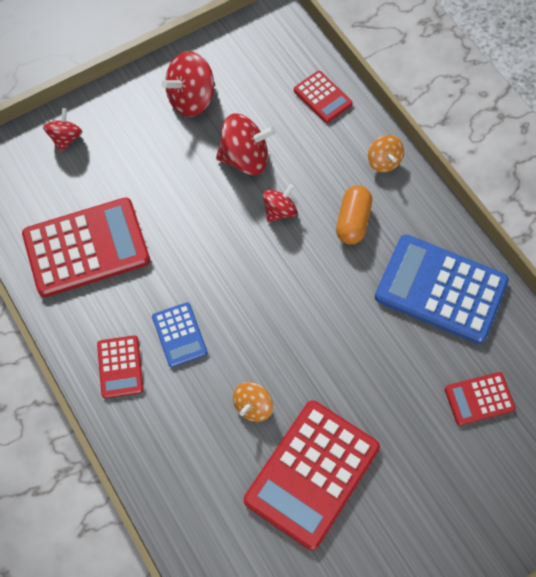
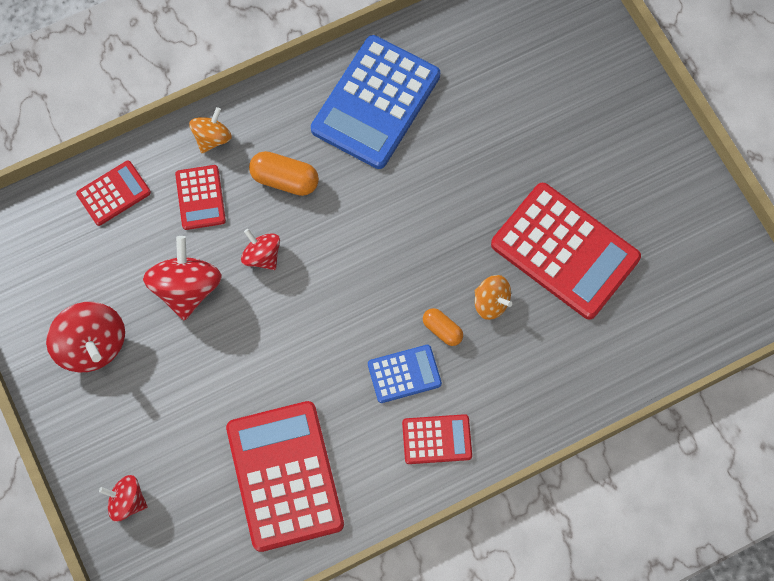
camera: 85 degrees left, 5 degrees up
orange spinning top [368,135,404,173] -> orange spinning top turned 45 degrees counterclockwise [189,107,232,153]
red calculator [445,372,516,426] -> red calculator moved to [175,165,226,230]
none -> orange capsule [423,308,463,346]

